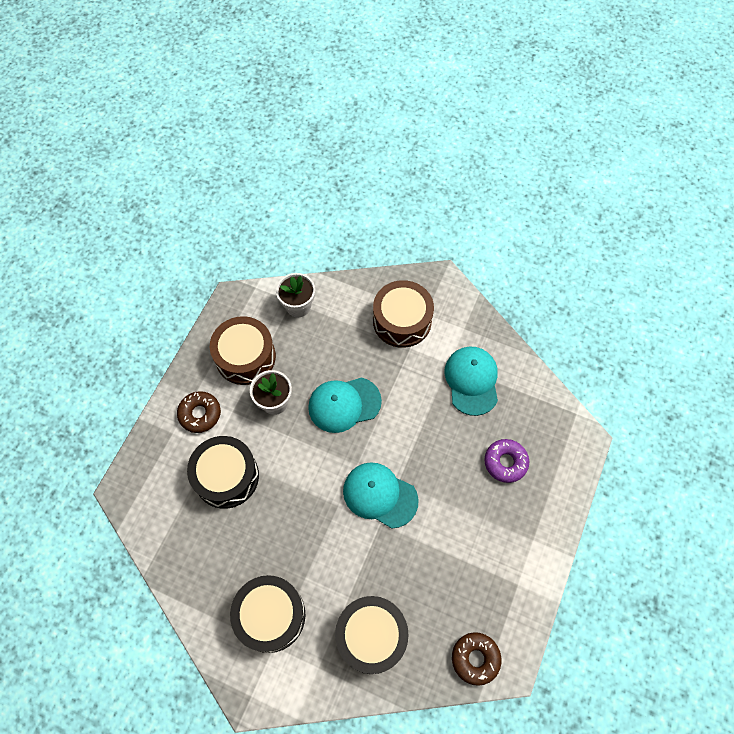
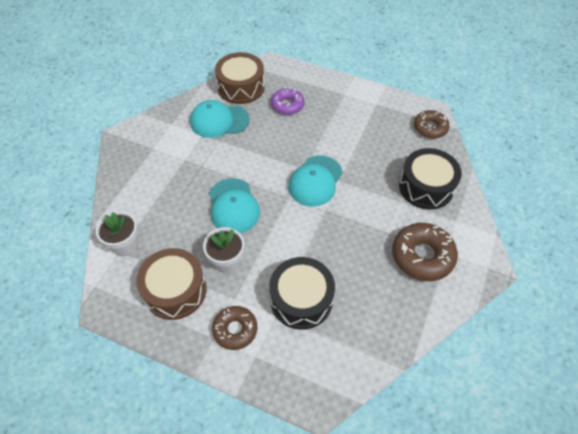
camera: 90 degrees left, 10 degrees down
black drum [230,575,306,653] -> brown donut [392,223,458,281]
brown drum [373,280,434,348] -> brown drum moved to [215,52,265,104]

